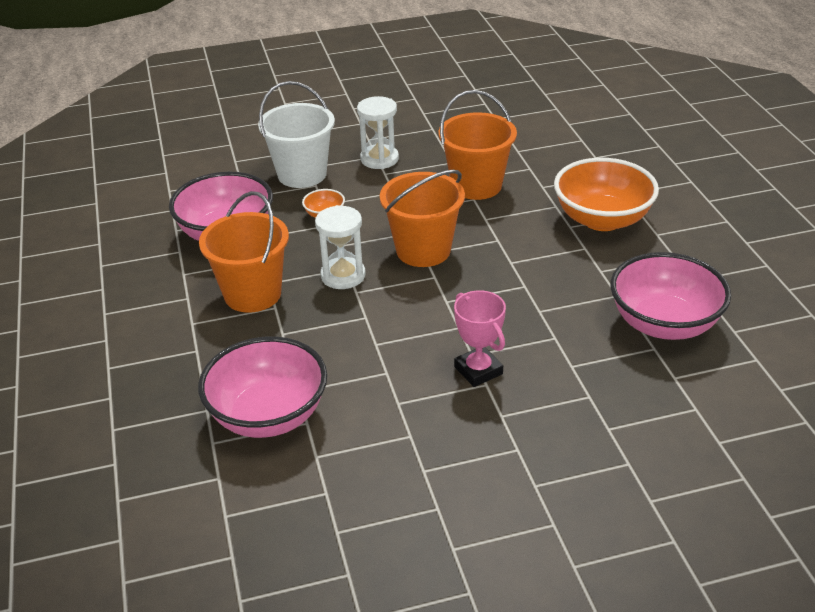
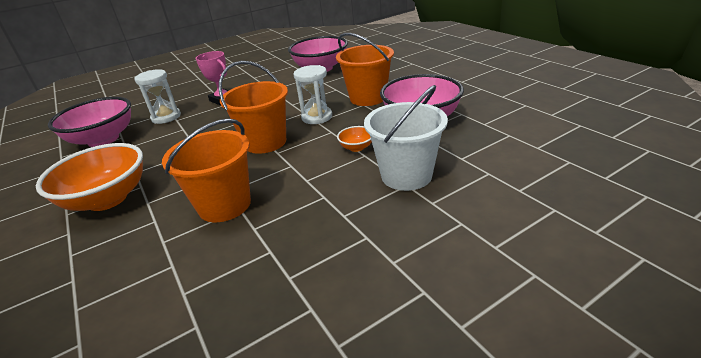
camera: 165 degrees right, 5 degrees down
white hourglass [357,96,399,169] -> white hourglass moved to [134,69,181,124]

